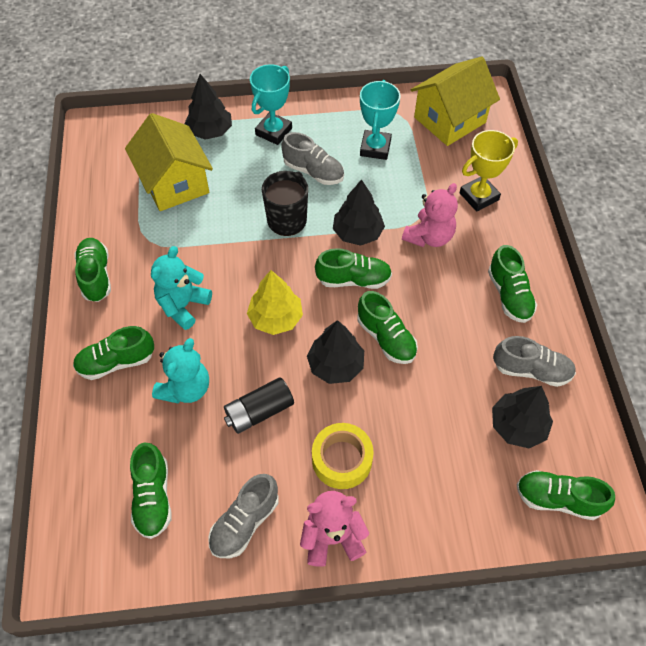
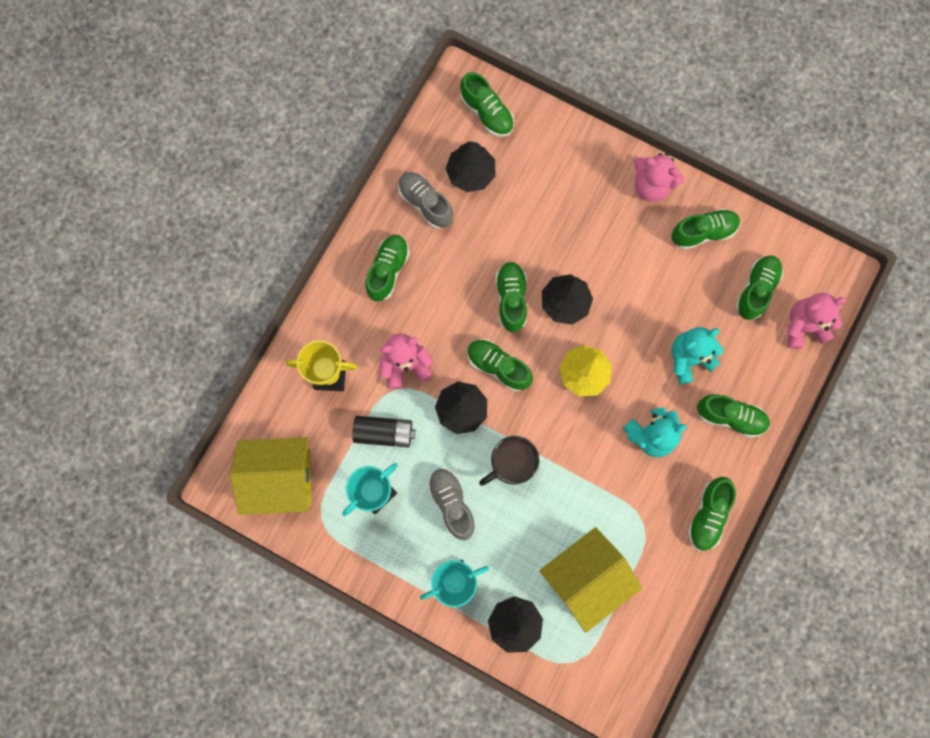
camera: 145 degrees left, 20 degrees up
yellow house [125,113,213,211] -> yellow house turned 45 degrees clockwise [540,527,642,633]
grey shoe [208,474,279,558] -> green shoe [671,208,740,250]
black battery [224,377,294,434] -> black battery moved to [352,416,415,448]
yellow tape [312,423,374,489] -> none
none -> pink teddy bear [787,293,846,349]

